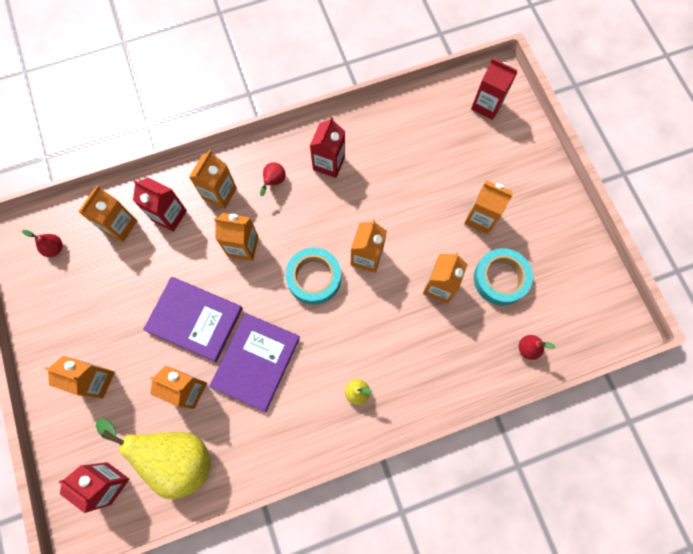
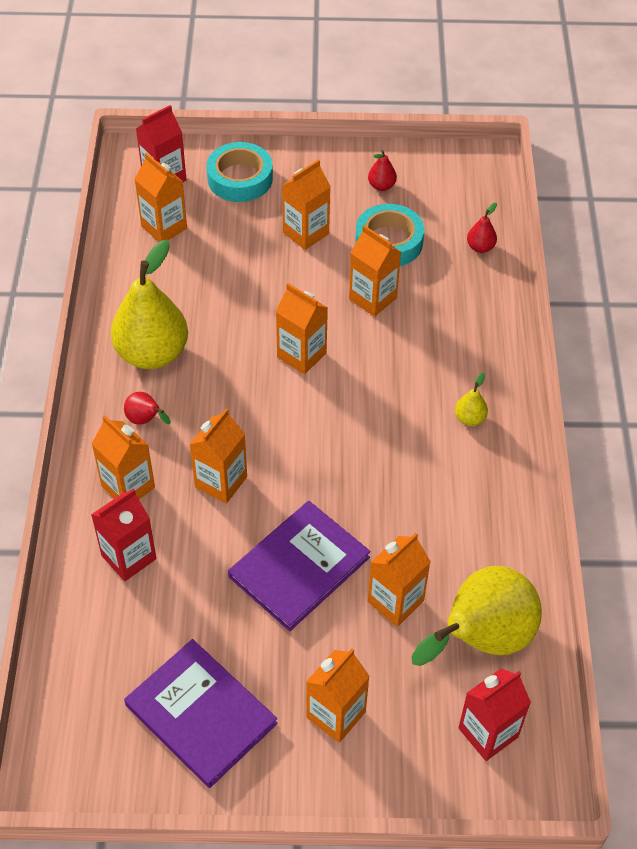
camera: 70 degrees left, 20 degrees down
red pear [22,230,63,257] -> red pear moved to [368,150,397,191]
orange carton [78,186,137,242] -> orange carton moved to [135,153,187,242]
purple book [210,313,300,412] -> purple book moved to [124,639,278,788]
turquoise tape [285,247,341,305] -> turquoise tape moved to [206,142,273,202]
red carton [310,117,345,178] -> yellow pear [111,240,188,369]

